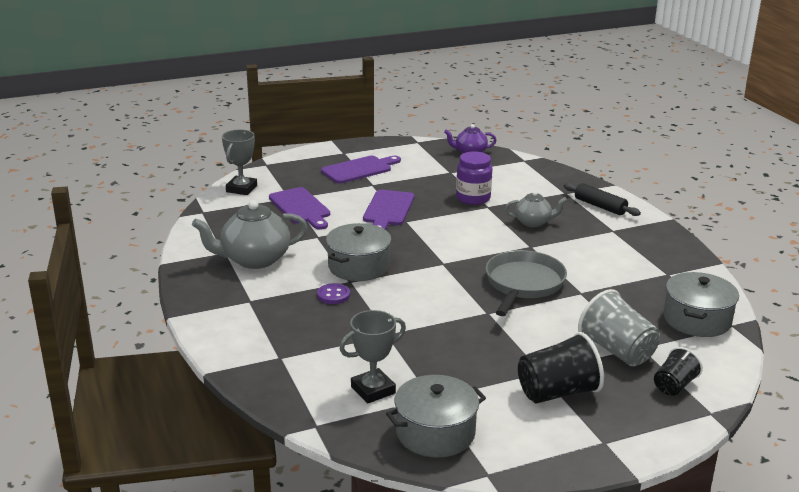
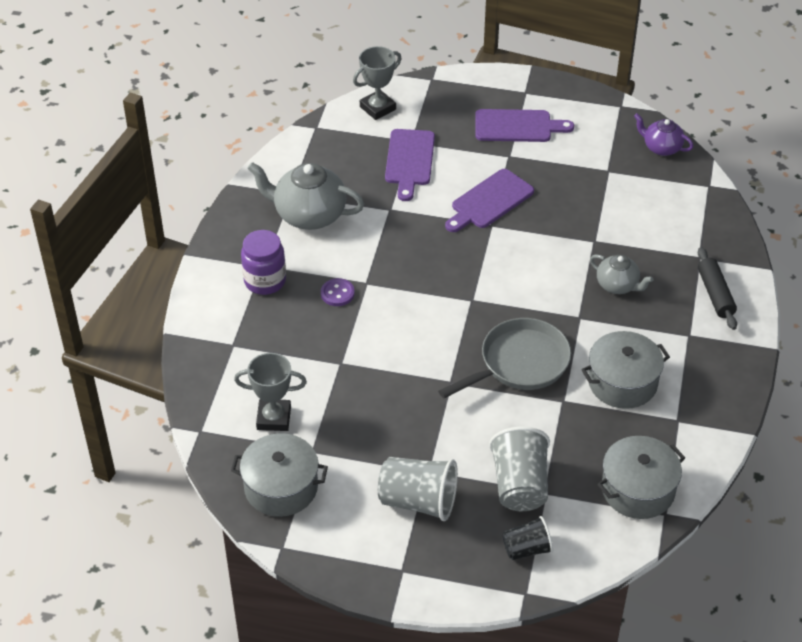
camera: 35 degrees right, 20 degrees up
grey pot [326,223,392,281] -> grey pot moved to [581,331,670,409]
purple jar [456,151,492,205] -> purple jar moved to [241,230,286,295]
black cup [518,332,604,403] -> grey cup [378,457,458,521]

